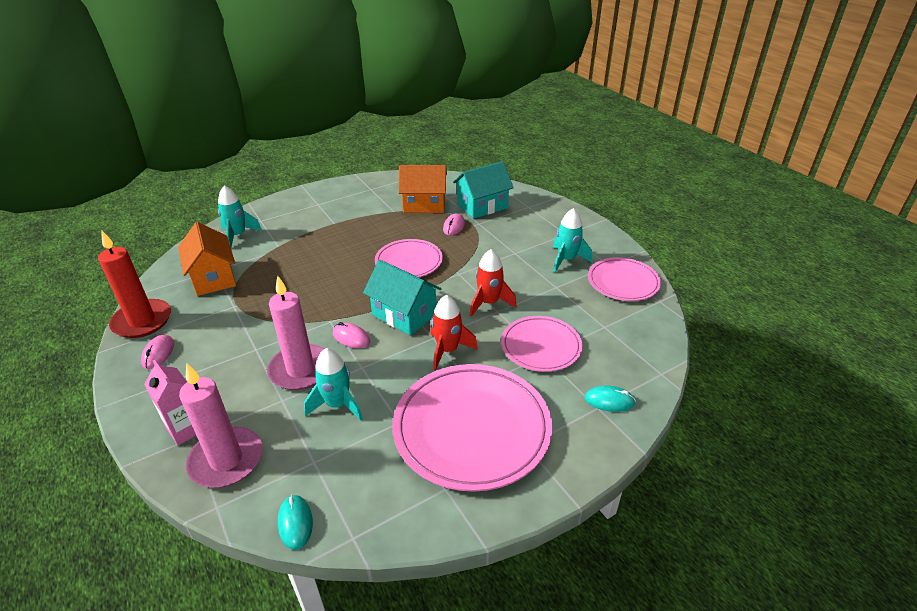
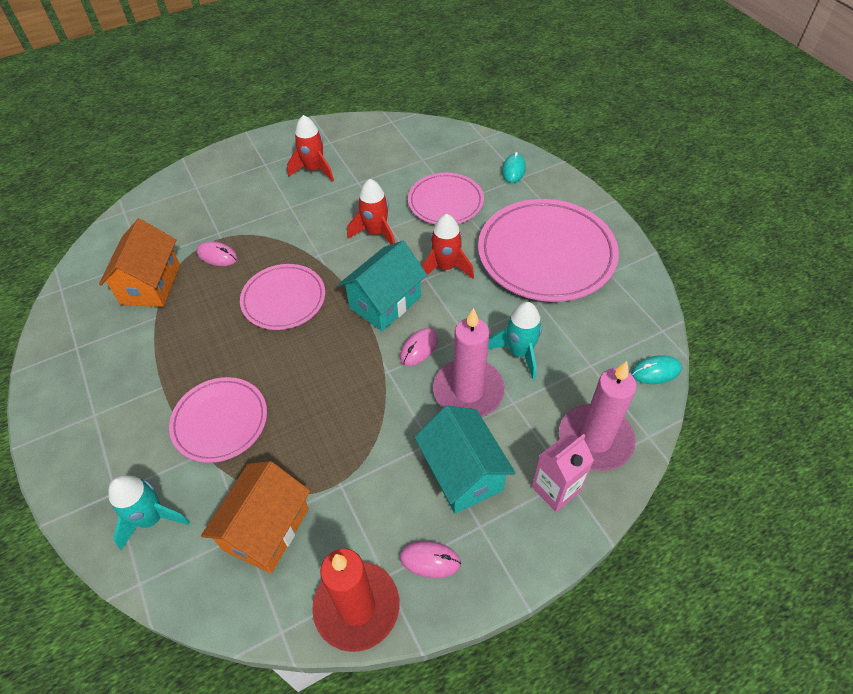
camera: 85 degrees left, 15 degrees up
orange house [178,222,236,296] -> orange house turned 45 degrees counterclockwise [201,461,310,573]
turquoise house [453,161,514,219] -> turquoise house moved to [414,406,515,514]
turquoise rocket [553,208,592,272] -> red rocket [287,115,334,182]
pink plate [588,257,661,301] -> pink plate moved to [169,377,267,463]

